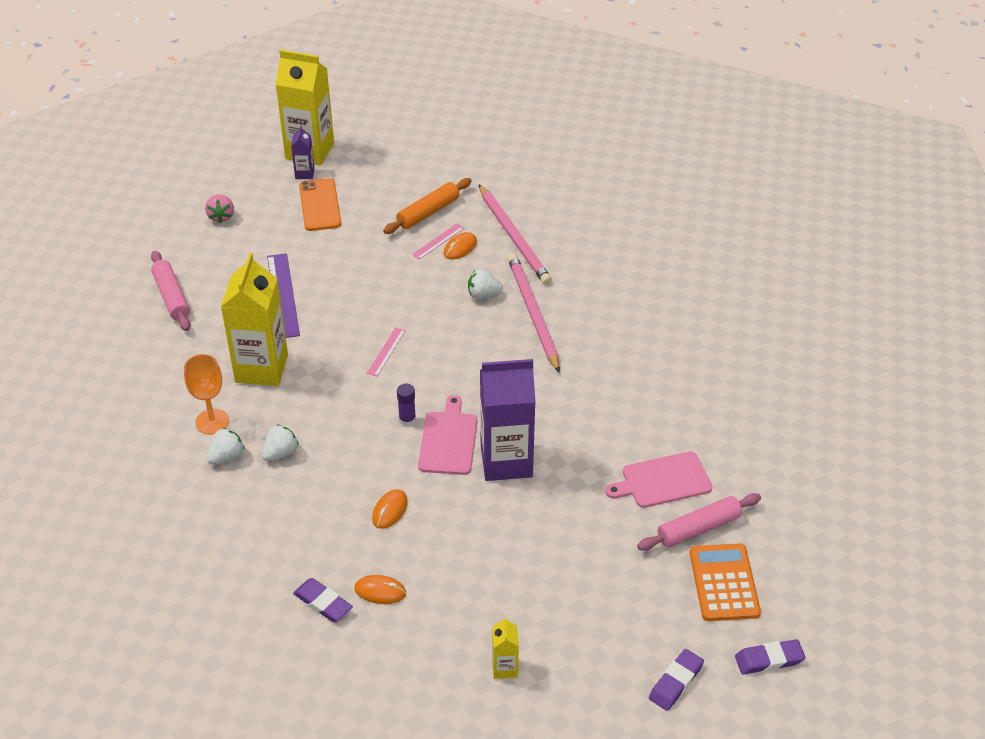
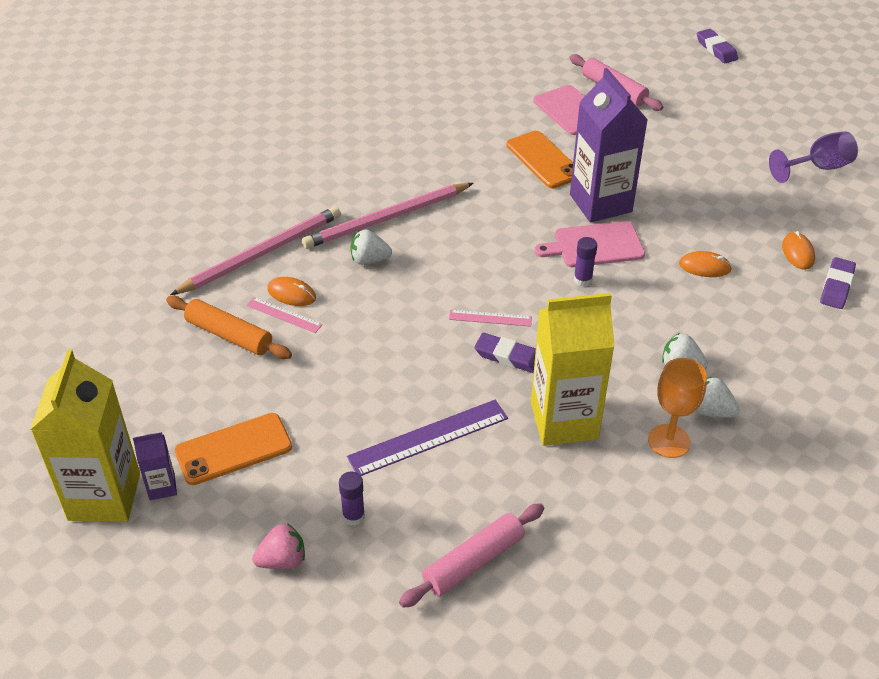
camera: 105 degrees left, 0 degrees up
white strawberry [468,269,503,299] -> white strawberry turned 105 degrees clockwise [350,229,392,265]
yellow carton [492,616,519,679] -> purple goblet [769,131,858,183]
purple eraser [649,649,704,711] -> purple eraser moved to [474,333,536,373]
orange calculator [690,544,761,621] -> none
none -> purple glue stick [339,472,365,526]
none -> orange phone [506,131,573,188]

